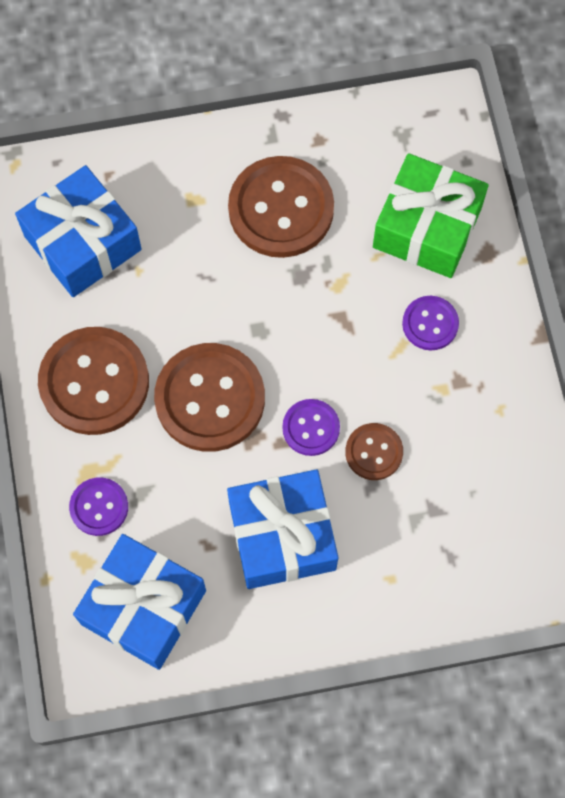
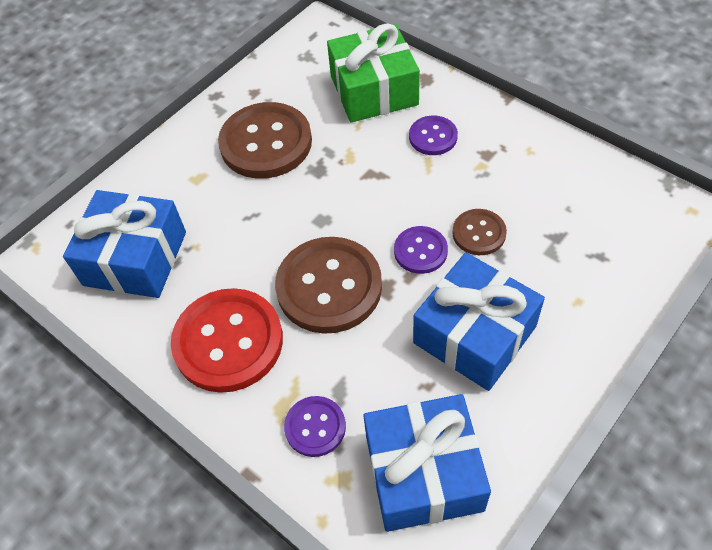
camera: 35 degrees left, 15 degrees down
brown button [38,327,149,435] -> red button [171,288,283,393]

